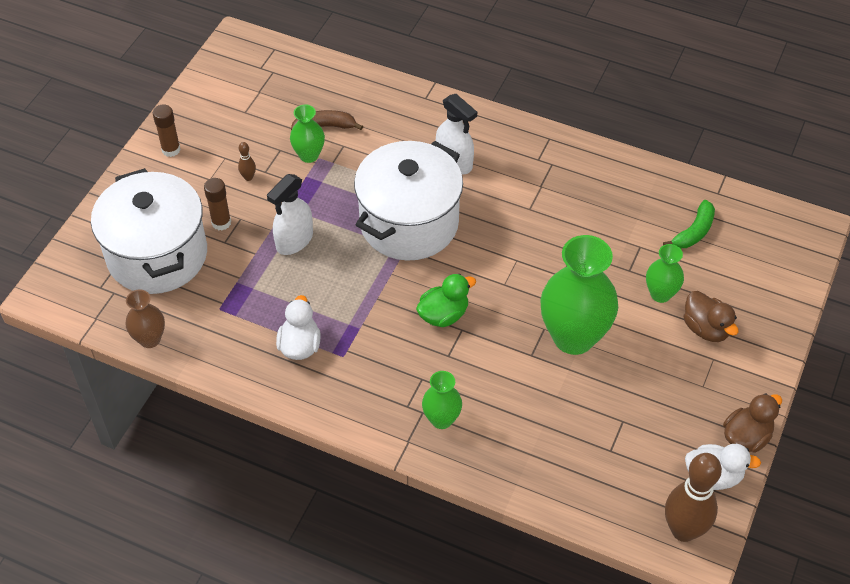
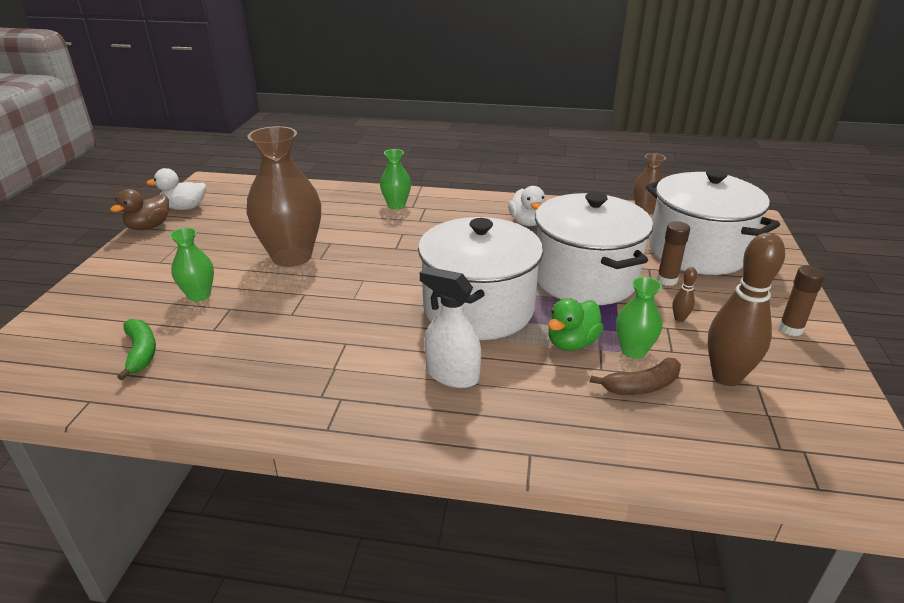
camera: 165 degrees right, 20 degrees down
white spray bottle [267,174,313,255] -> white pot [535,192,653,305]
green duck [416,274,476,327] -> green duck moved to [548,298,604,351]
green vase [540,235,618,355] -> brown vase [247,126,321,267]
green banana [663,200,715,248] -> green banana turned 135 degrees clockwise [117,319,156,380]
brown bowling pin [665,453,722,542] -> brown bowling pin moved to [708,233,785,386]
brown duck [683,291,739,342] -> none

